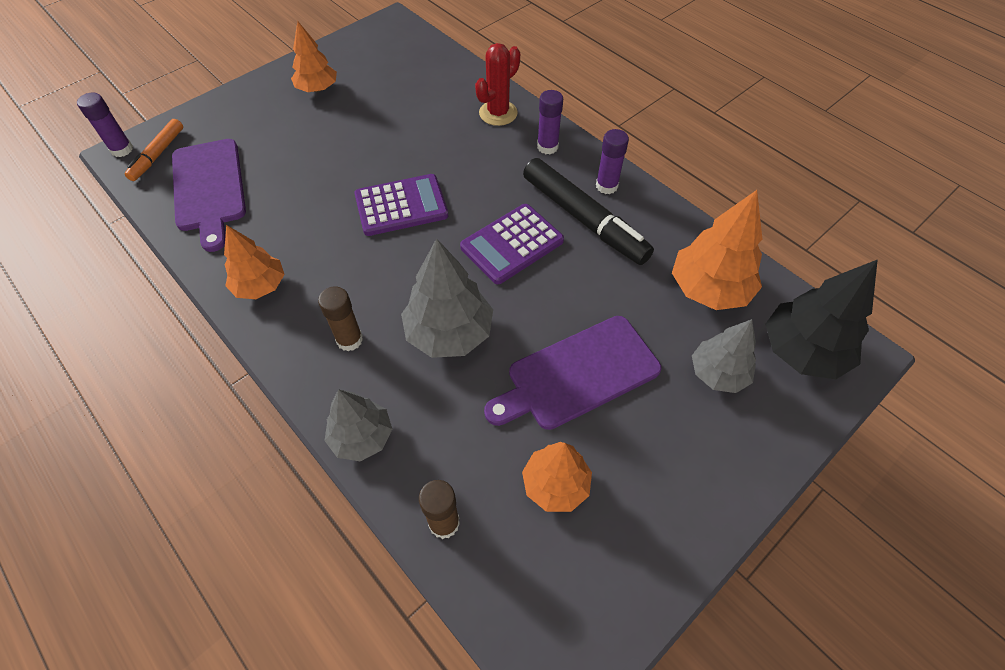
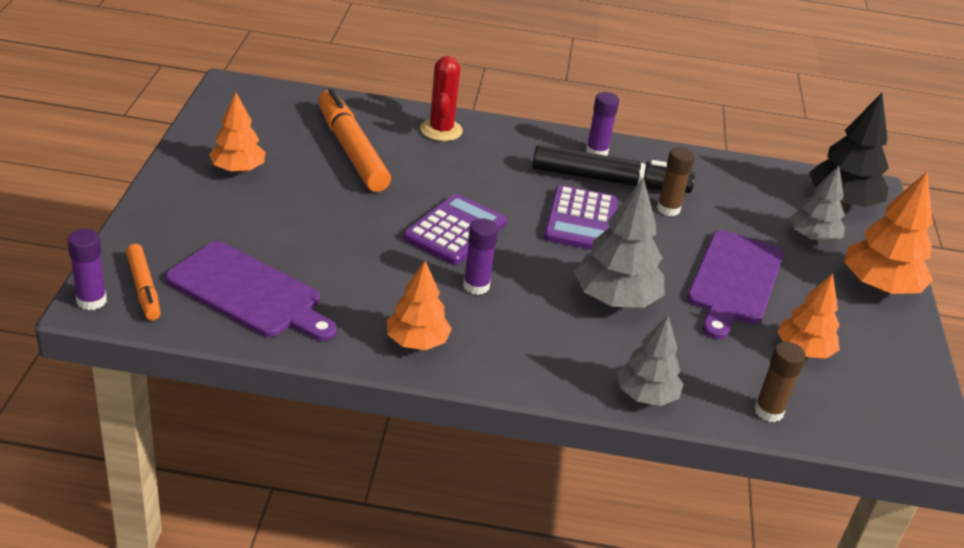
camera: 45 degrees left, 20 degrees down
brown glue stick [318,286,363,351] -> brown glue stick moved to [657,147,695,216]
purple glue stick [537,90,563,154] -> purple glue stick moved to [463,218,498,295]
orange tree [672,190,762,310] -> orange tree moved to [844,172,933,294]
none -> orange marker [318,88,391,192]

